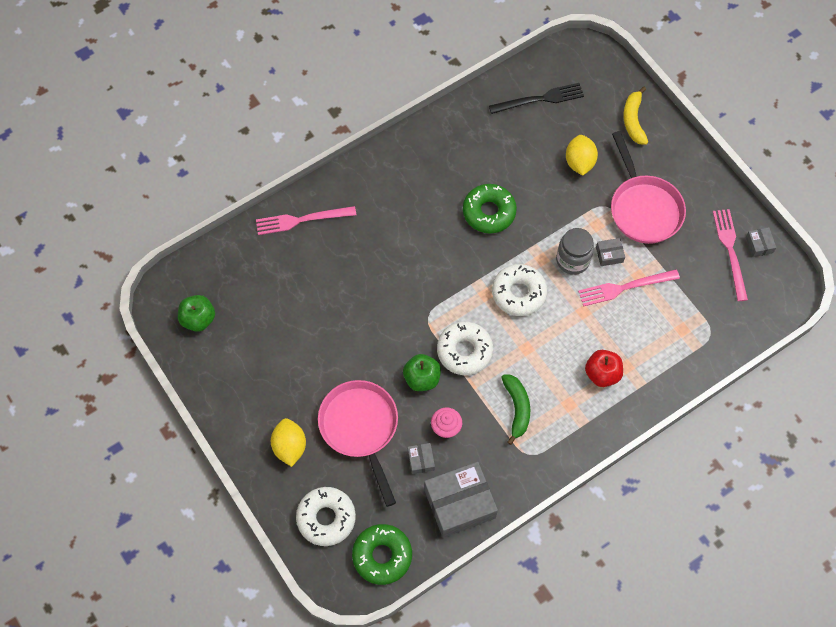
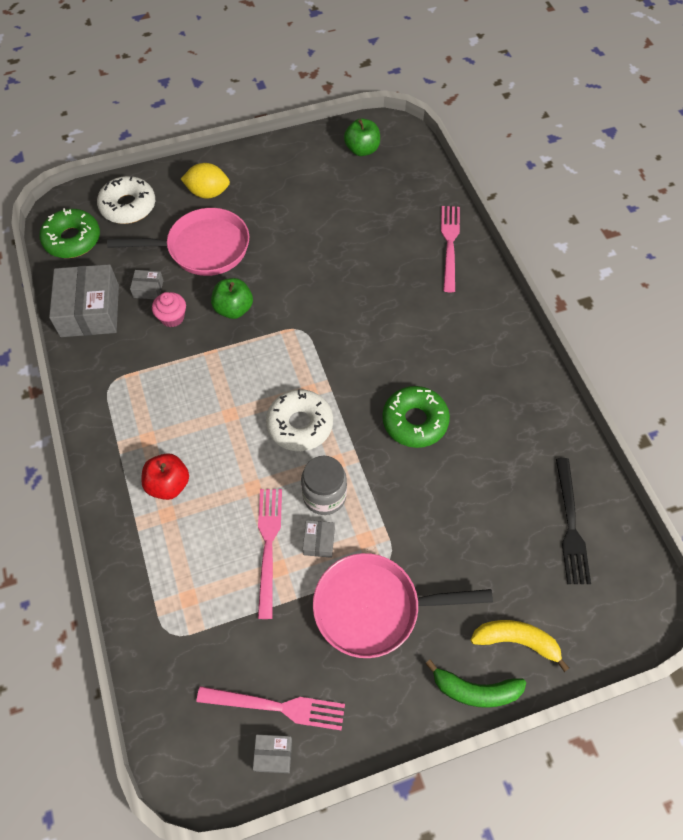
camera: 105 degrees right, 5 degrees down
white donut [437,322,493,375] -> none
green banana [501,374,530,445] -> green banana moved to [425,659,526,708]
yellow lemon [566,135,598,175] -> none

